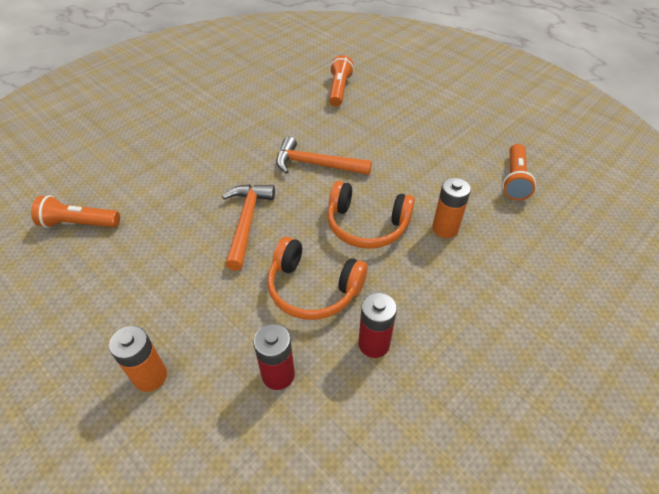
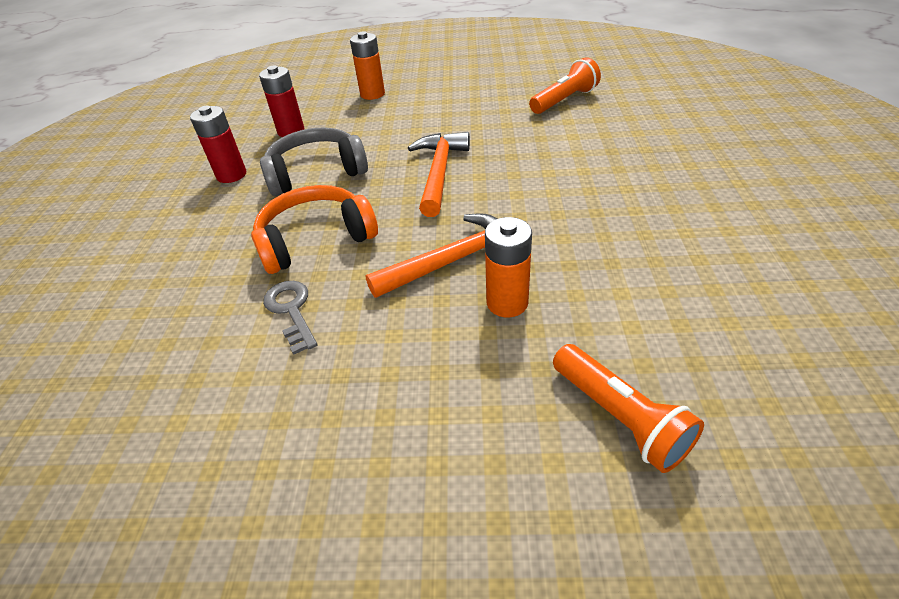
camera: 140 degrees right, 5 degrees down
orange hammer [222,184,275,271] -> orange hammer turned 135 degrees counterclockwise [408,132,470,217]
orange headphones [267,237,368,320] -> grey headphones [260,127,368,196]
orange battery [432,178,471,238] -> orange battery moved to [485,217,532,318]
orange flashlight [503,144,536,201] -> none
none -> grey key [263,281,317,355]

